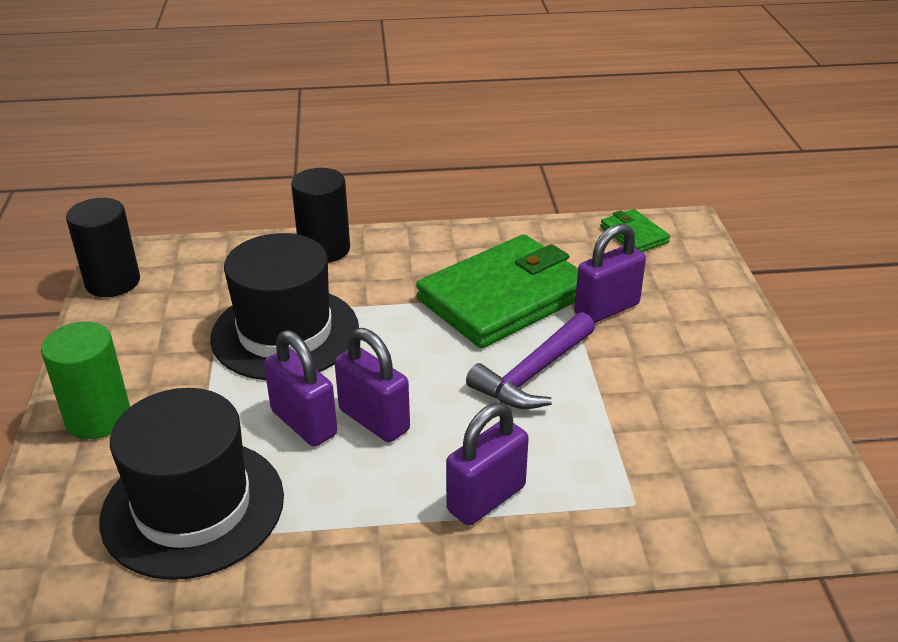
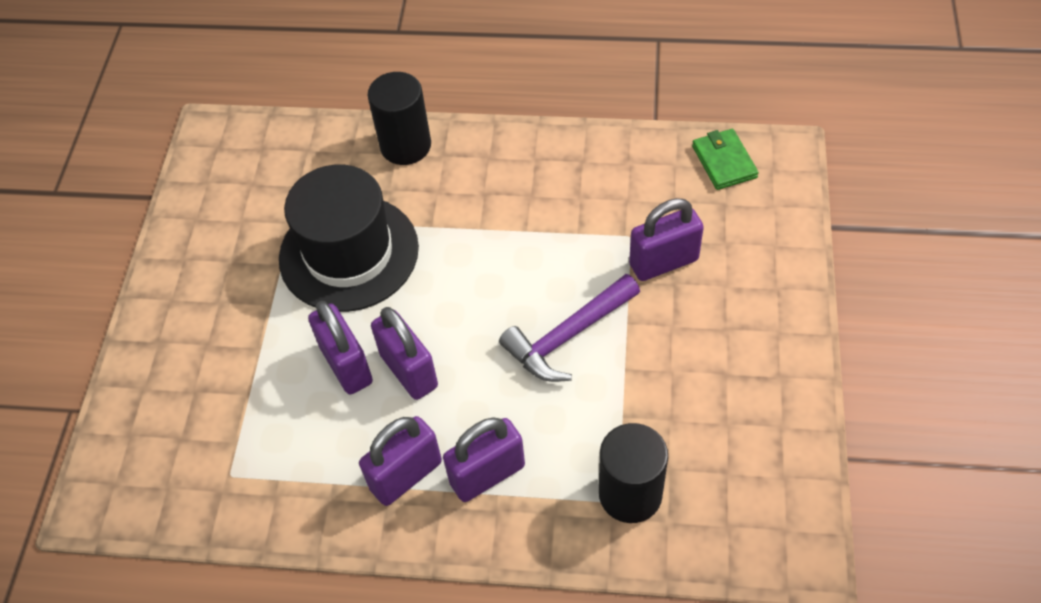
camera: 15 degrees right, 20 degrees up
green cylinder [41,322,130,439] -> none
black cylinder [66,198,140,297] -> black cylinder moved to [599,423,668,523]
black hat [100,388,284,580] -> none
green wallet [416,234,578,348] -> none
none -> purple padlock [359,416,442,506]

